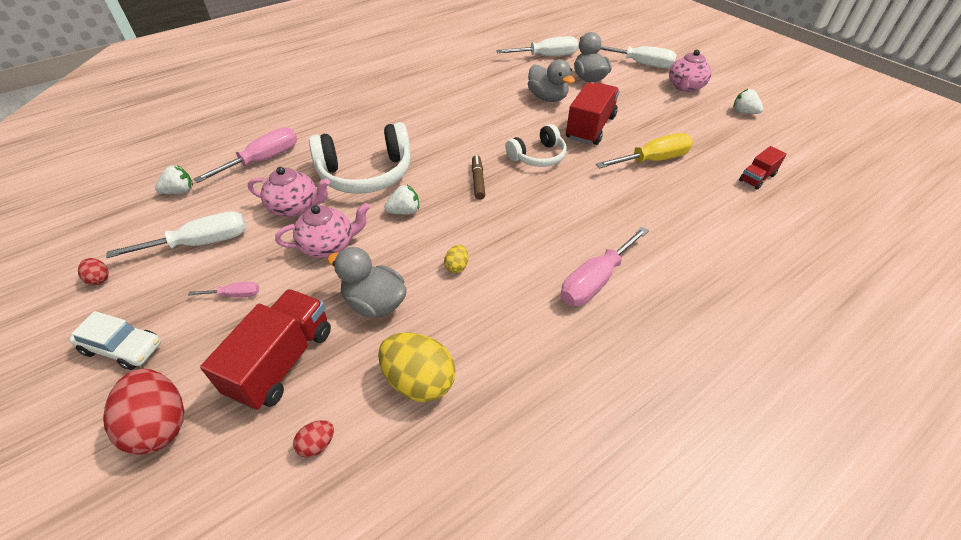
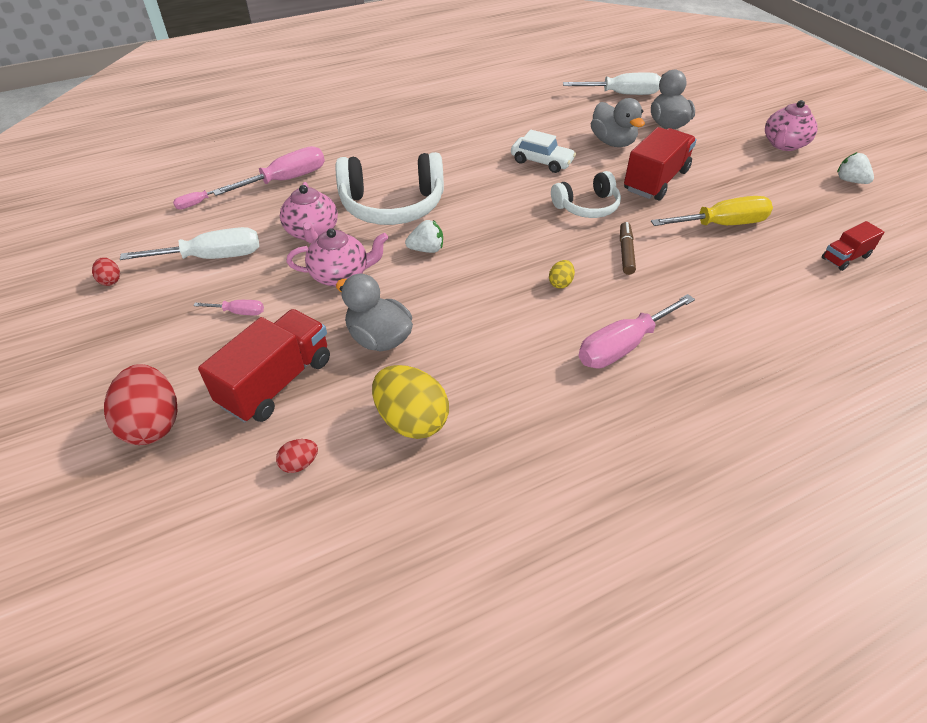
camera: 10 degrees right, 0 degrees up
white car [69,311,161,370] -> white car moved to [511,130,576,173]
white strawberry [155,165,193,194] -> pink screwdriver [173,185,229,210]
pink teapot [248,167,330,217] -> pink teapot turned 60 degrees clockwise [280,182,338,243]
yellow egg [444,245,468,273] -> yellow egg moved to [549,260,575,289]
brown marker [472,155,485,200] -> brown marker moved to [620,222,636,275]
white screwdriver [600,46,677,69] -> none

